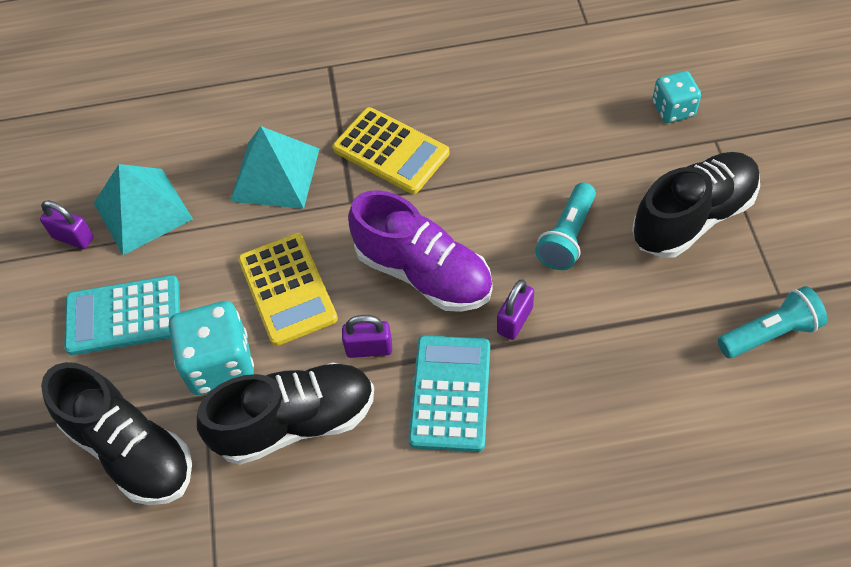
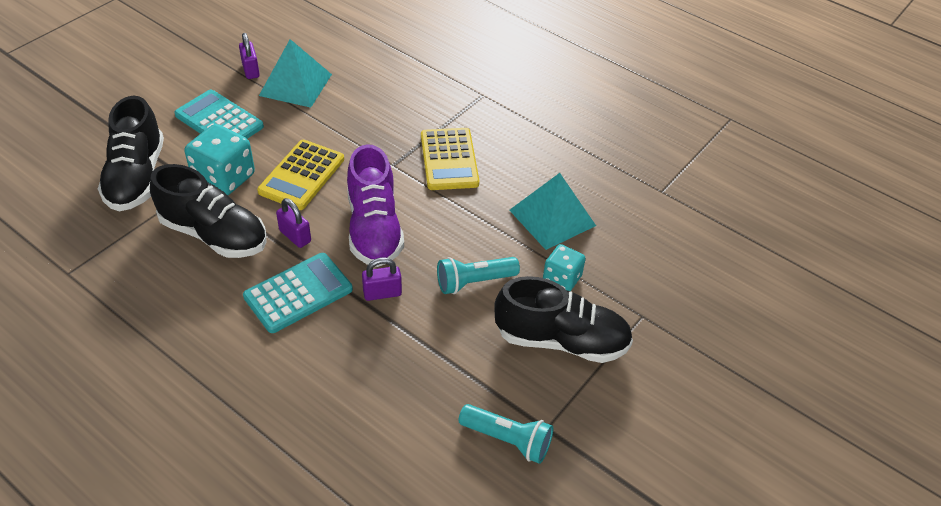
camera: 40 degrees right, 10 degrees down
turquoise pyramid [230,126,319,209] -> turquoise pyramid moved to [509,173,596,250]
turquoise dice [652,71,701,123] -> turquoise dice moved to [543,244,586,291]

